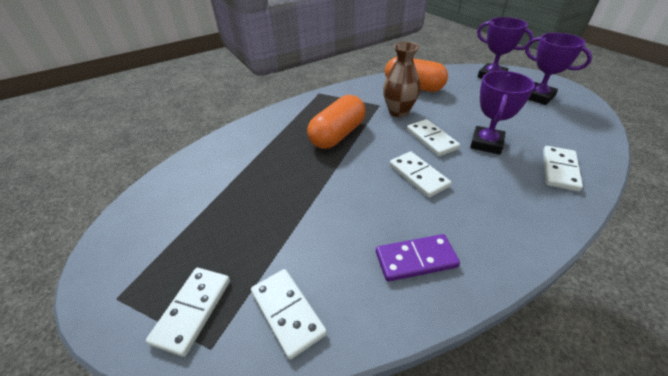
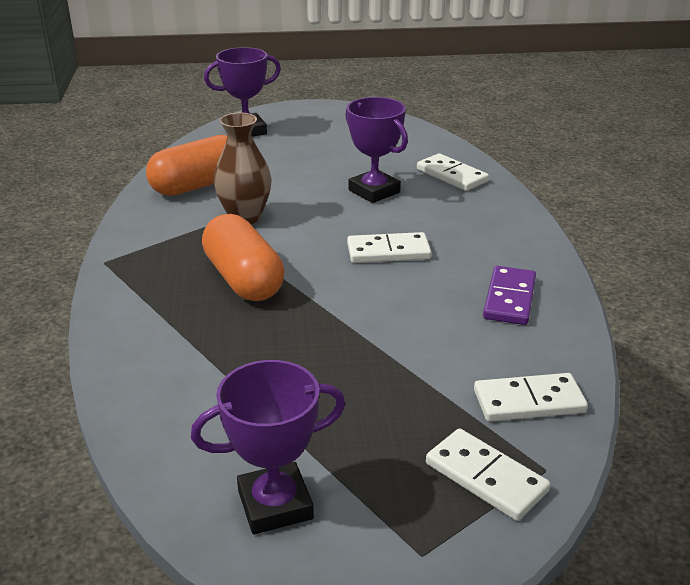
camera: 65 degrees left, 10 degrees down
white domino [407,119,460,157] -> none
purple trophy [525,33,592,105] -> purple trophy moved to [191,360,346,535]

